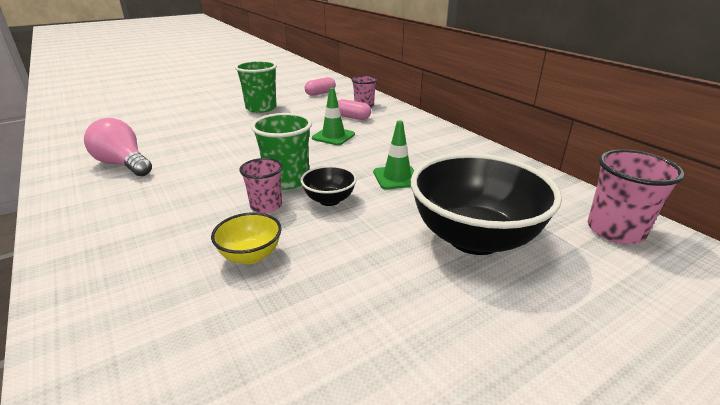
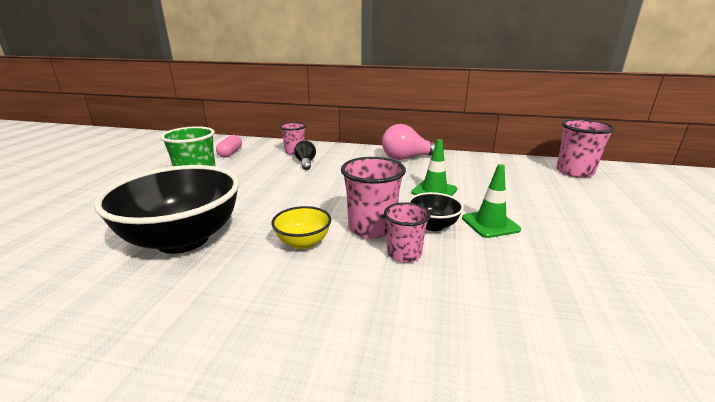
camera: 45 degrees left, 5 degrees down
pink light bulb [84,118,152,176] -> pink light bulb moved to [382,124,444,160]
yellow bowl [211,212,282,264] -> yellow bowl moved to [271,206,331,249]
green cup [251,113,312,190] -> pink cup [341,157,406,239]
green traffic cone [312,88,355,145] -> green traffic cone moved to [462,164,521,238]
pink capsule [338,99,371,120] -> black light bulb [294,140,316,170]
black bowl [411,153,562,255] -> black bowl moved to [94,165,239,254]

